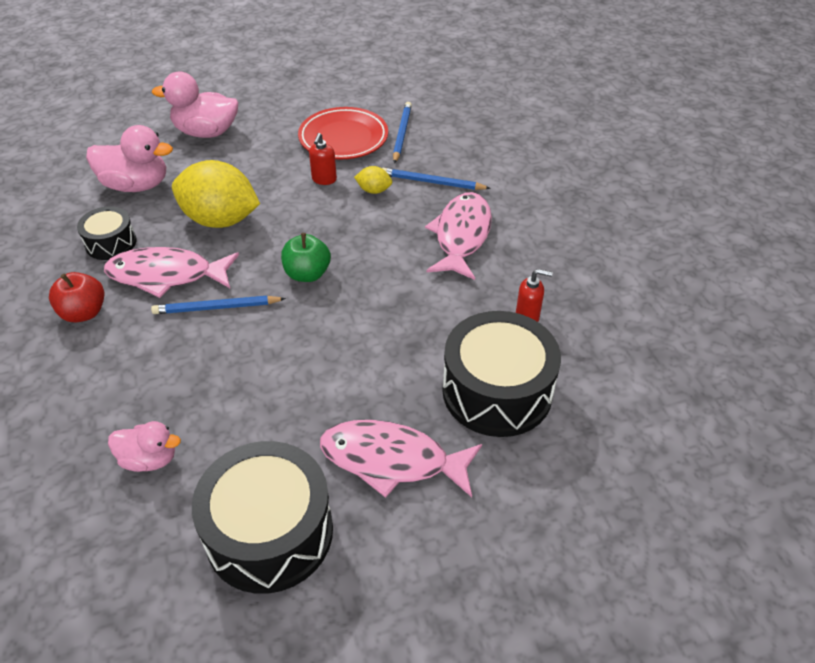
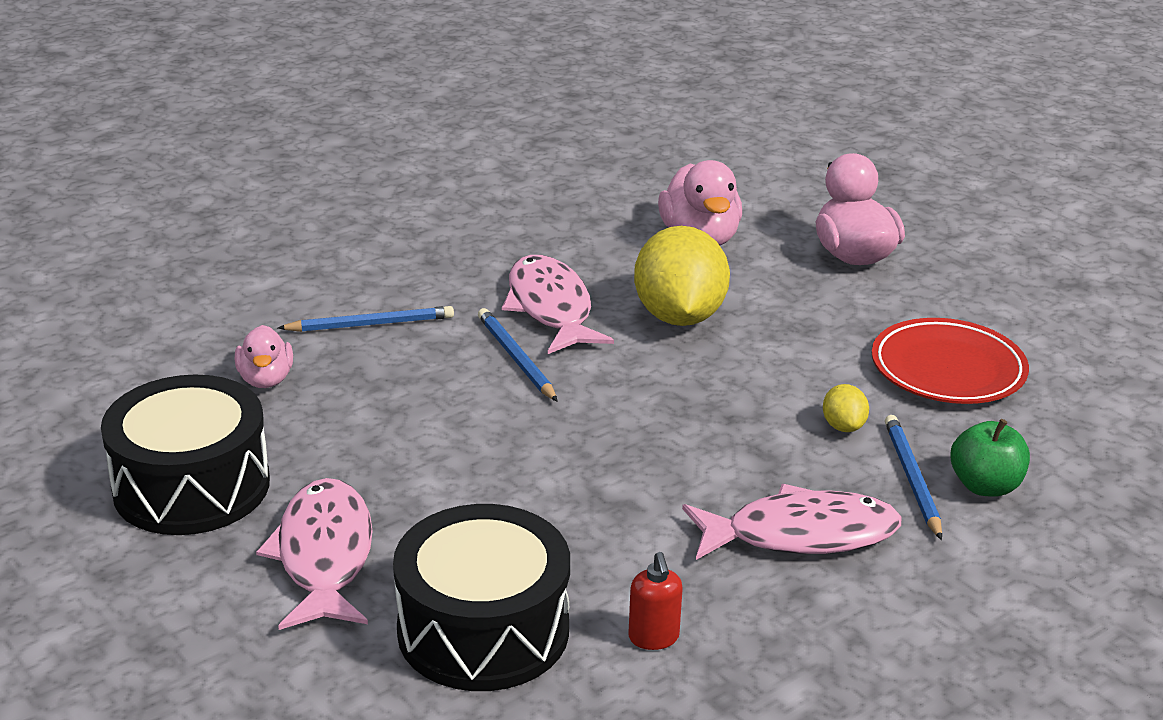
camera: 70 degrees right, 15 degrees down
red apple [49,272,104,323] -> none
black drum [77,206,137,260] -> none
green apple [281,233,331,282] -> green apple moved to [951,419,1030,497]
red soap dispenser [309,133,337,185] -> none
blue pencil [393,102,412,164] -> blue pencil moved to [278,306,454,332]

